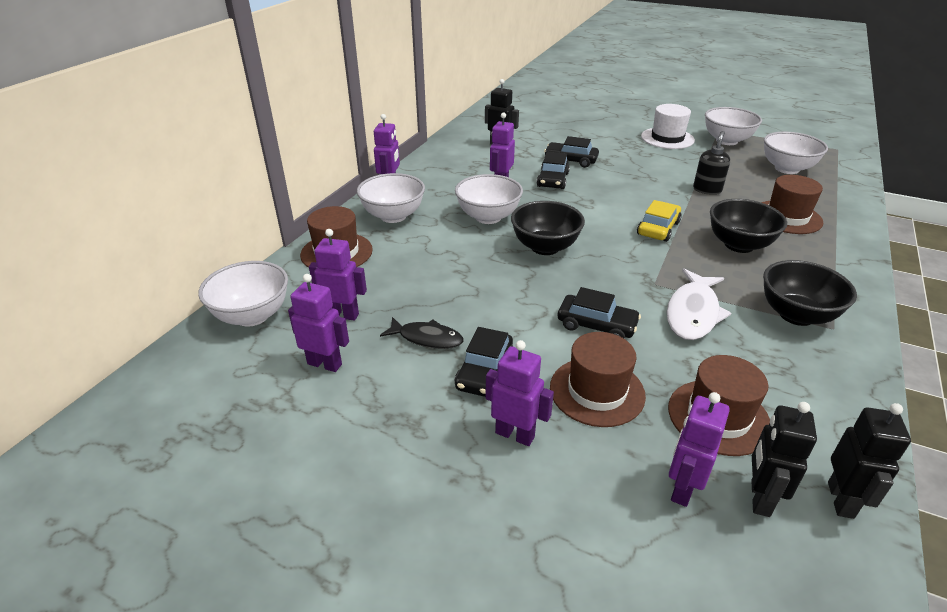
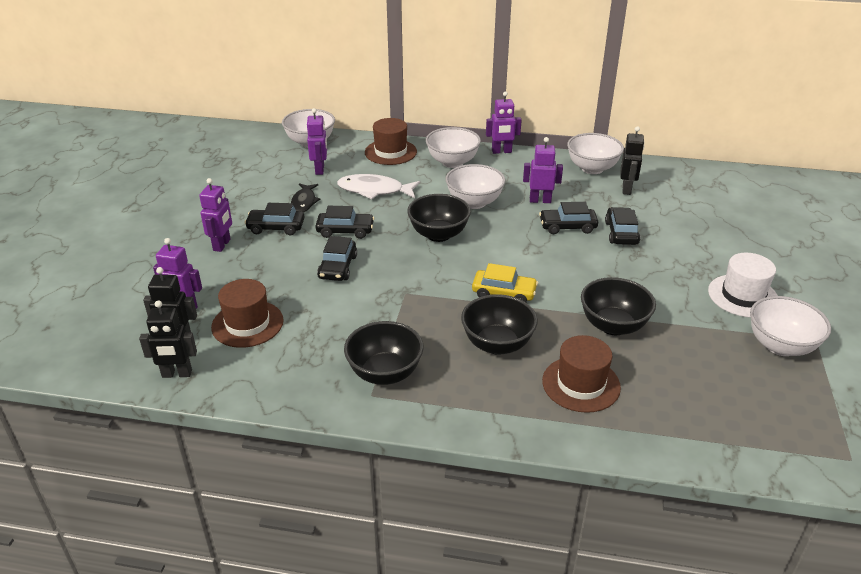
camera: 75 degrees right, 0 degrees up
purple robot [288,274,349,372] -> none
brown hat [550,332,646,427] -> none
white fish [667,269,731,340] -> white fish moved to [337,174,420,199]
black soap dispenser [693,131,730,195] -> black bowl [581,277,656,335]
white bowl [764,132,828,174] -> white bowl moved to [567,133,624,174]
none -> black car [315,206,374,239]

